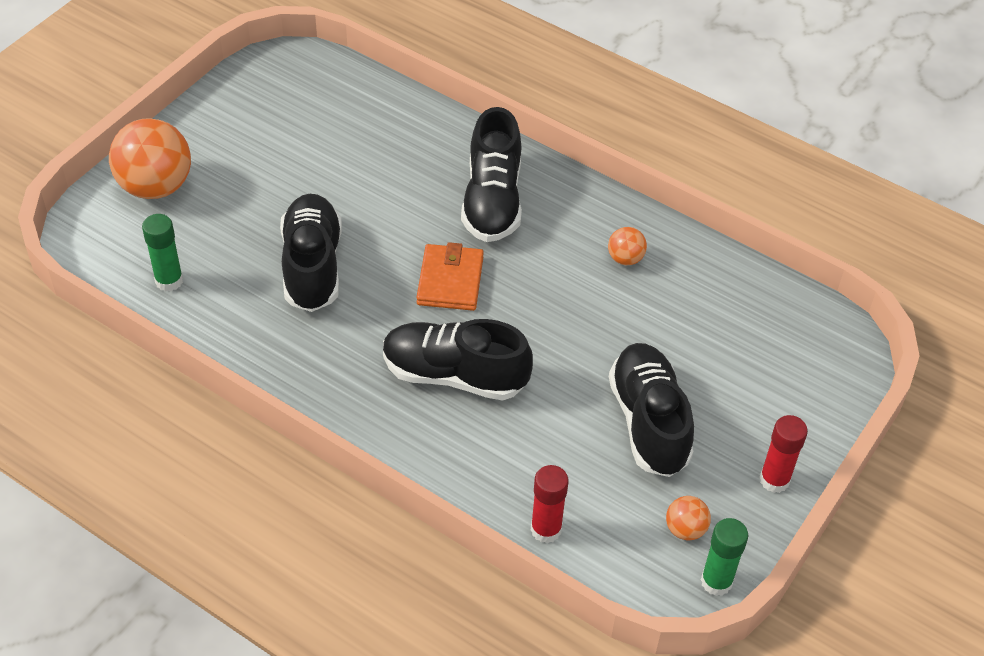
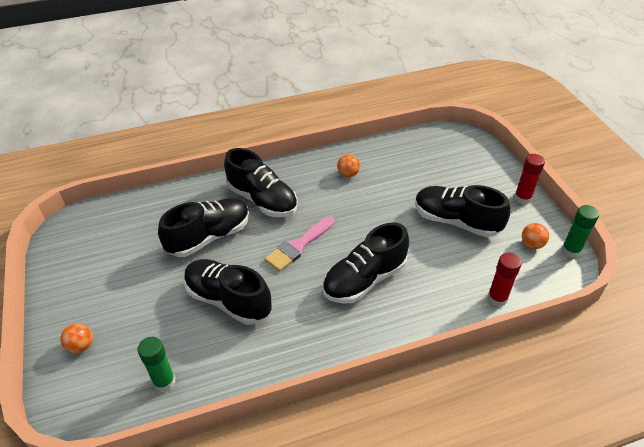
camera: 50 degrees left, 5 degrees down
orange ball [109,118,191,199] -> orange ball [60,323,93,353], size x0.47
orange wallet [416,242,484,311] -> pink brush [265,216,334,272]
none -> black shoe [158,198,250,257]

